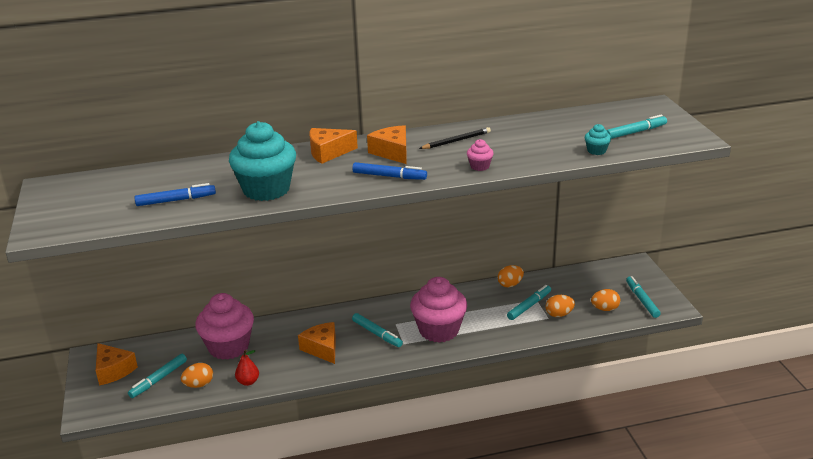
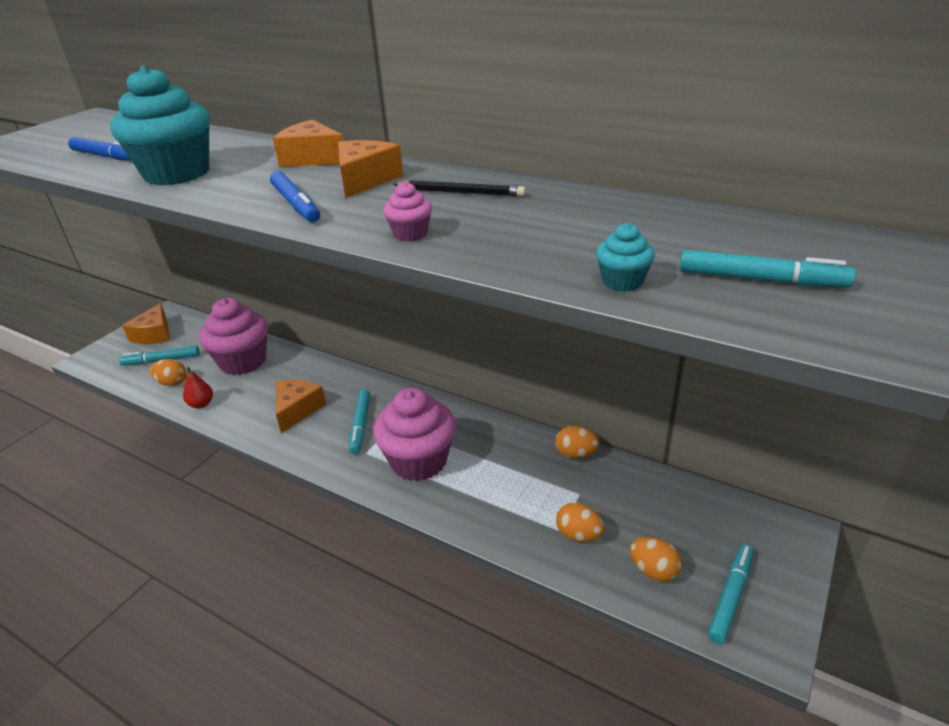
camera: 45 degrees right, 5 degrees up
turquoise marker [507,285,551,320] -> none

